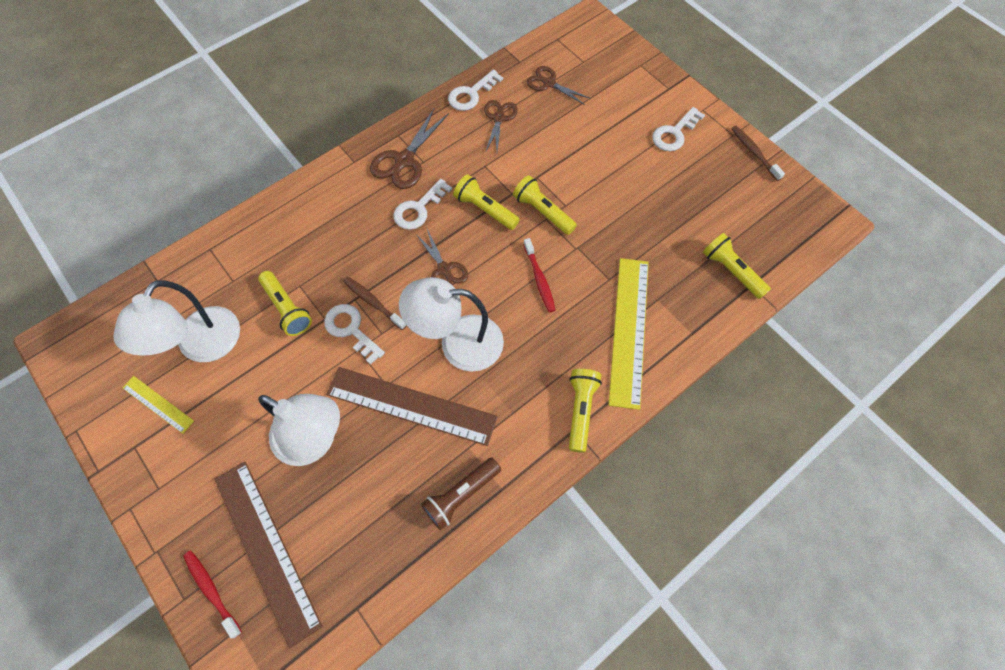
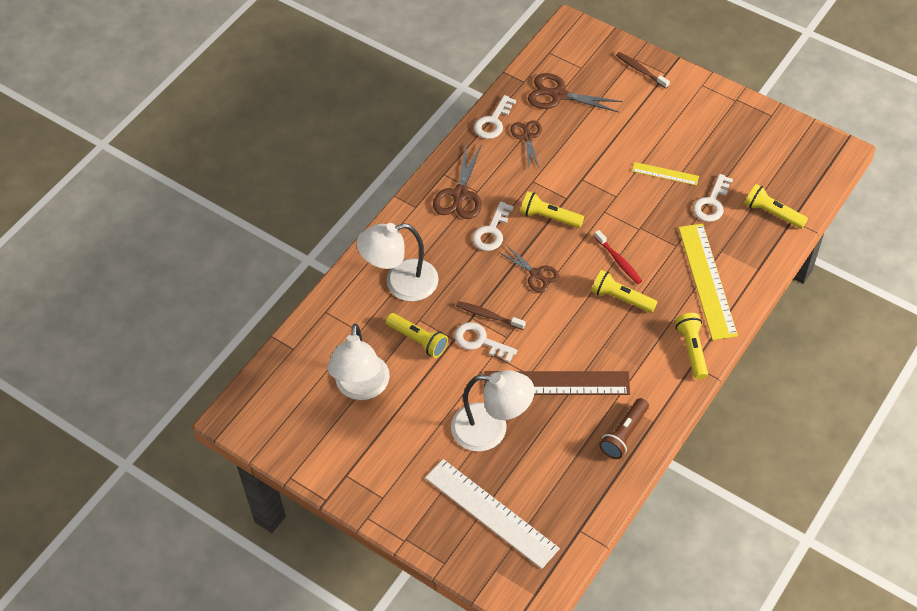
camera: 15 degrees left, 10 degrees down
yellow ruler [122,376,194,434] -> yellow ruler moved to [632,162,699,186]
red toothbrush [183,551,242,638] -> none
brown ruler [214,462,323,648] -> white ruler [425,459,560,569]
white lamp [399,277,504,372] -> white lamp moved to [356,223,439,301]
yellow flashlight [513,175,577,235] -> yellow flashlight moved to [591,270,657,313]
brown scissors [527,66,591,105] -> brown scissors [528,73,623,113], size x1.50
white key [652,107,705,151] -> white key moved to [693,174,733,222]
brown toothbrush [731,126,785,181] -> brown toothbrush moved to [616,52,670,89]

